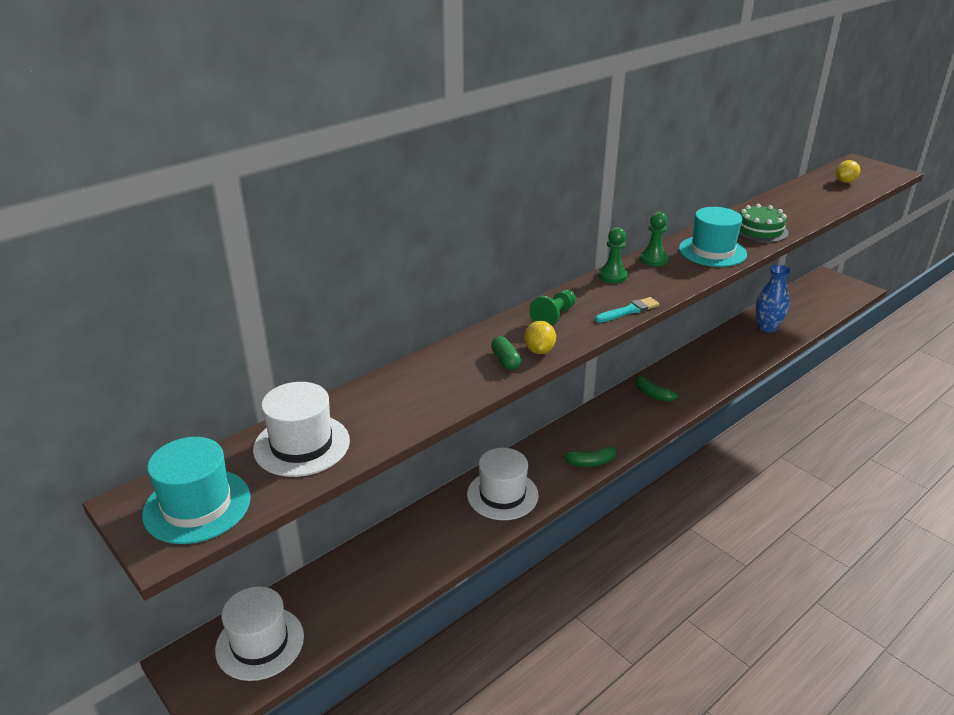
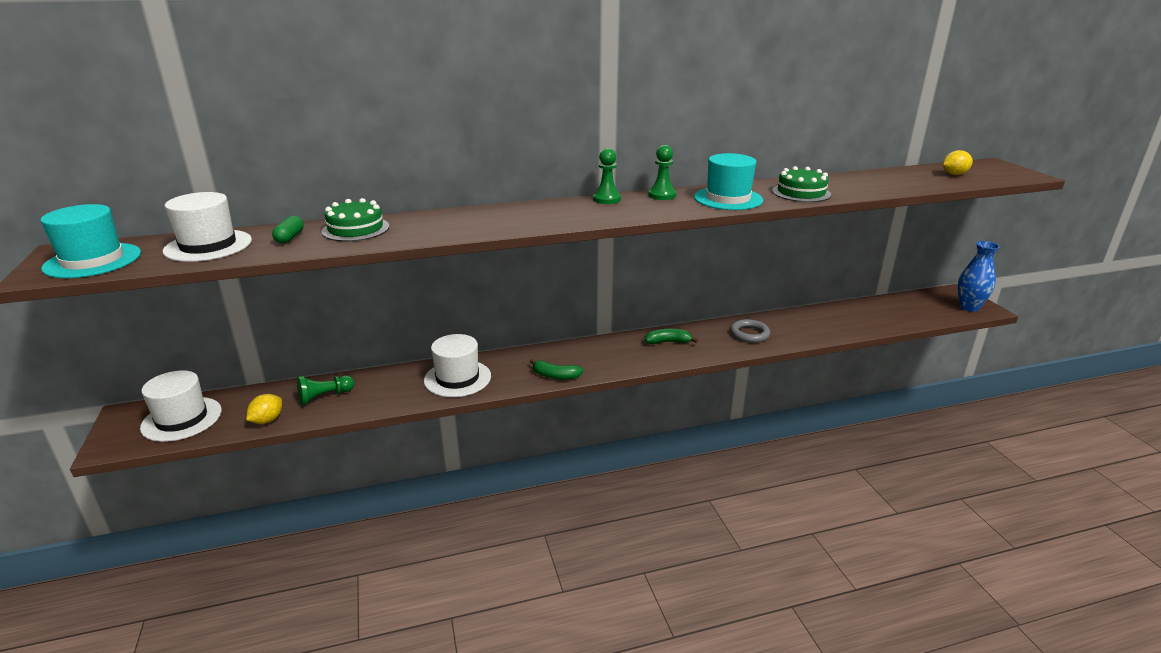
camera: 25 degrees right, 5 degrees down
green capsule [491,336,521,370] -> green capsule moved to [272,215,304,243]
yellow lemon [524,321,556,354] -> yellow lemon moved to [246,394,282,424]
green pawn [529,290,576,326] -> green pawn moved to [297,375,354,405]
turquoise brush [595,297,660,323] -> none
green banana [636,372,678,402] -> green banana turned 105 degrees clockwise [645,329,698,344]
blue vase [756,265,791,332] -> blue vase moved to [958,241,1000,312]
none -> green cake [321,198,389,242]
none -> grey ring [730,319,770,343]

